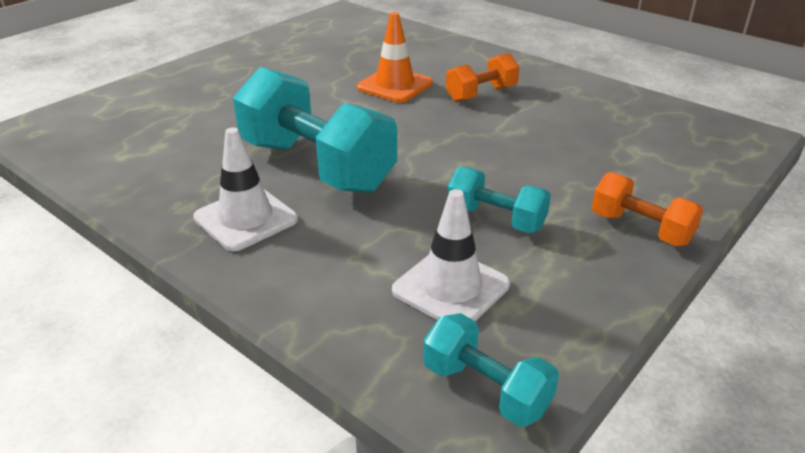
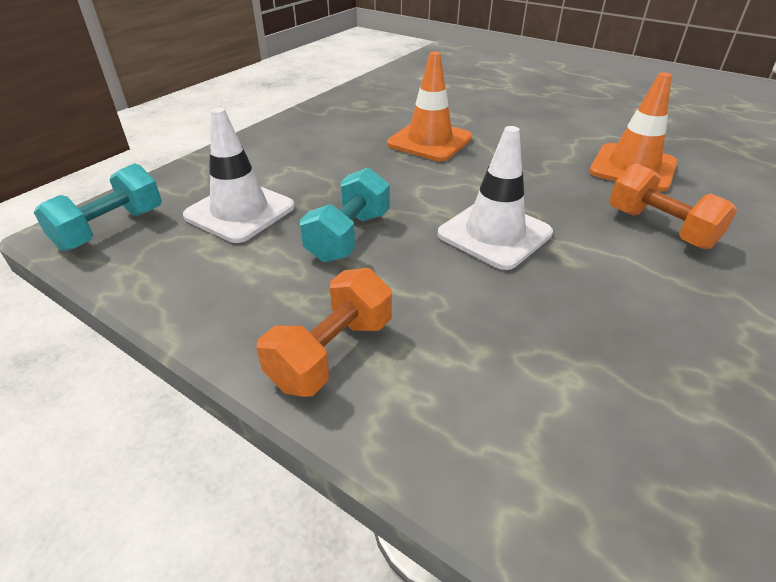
camera: 85 degrees right, 5 degrees up
white traffic cone [193,127,298,251] -> white traffic cone moved to [438,126,553,270]
turquoise dumbbell [233,67,397,193] -> orange traffic cone [387,52,472,161]

